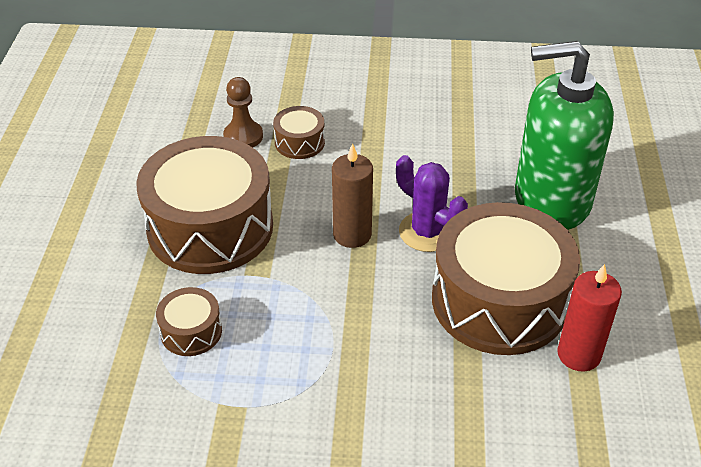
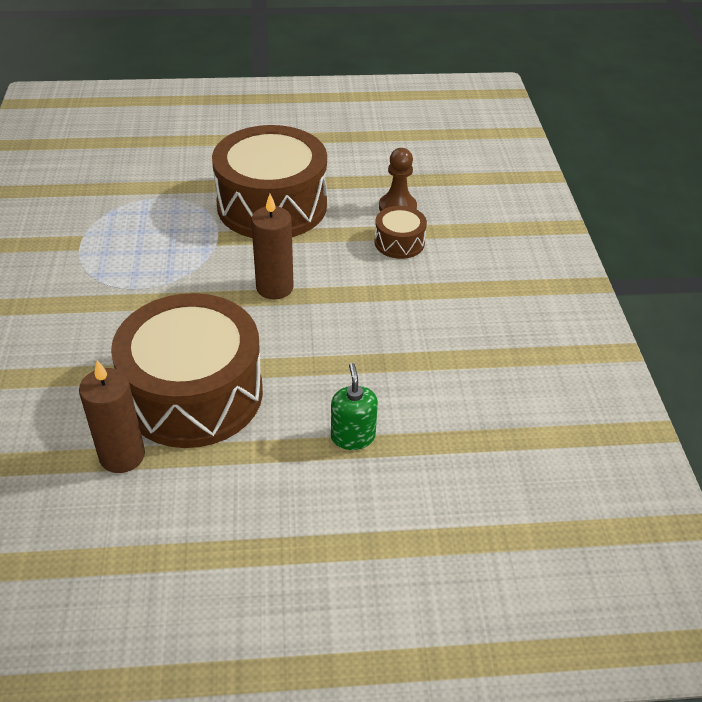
camera: 80 degrees right, 0 degrees up
brown drum [156,287,222,356] -> none
purple cactus [396,155,468,252] -> none
green soap dispenser [515,41,614,230] -> green soap dispenser [331,363,378,450], size x0.40
red candle [557,264,622,372] -> brown candle [79,360,145,473]

